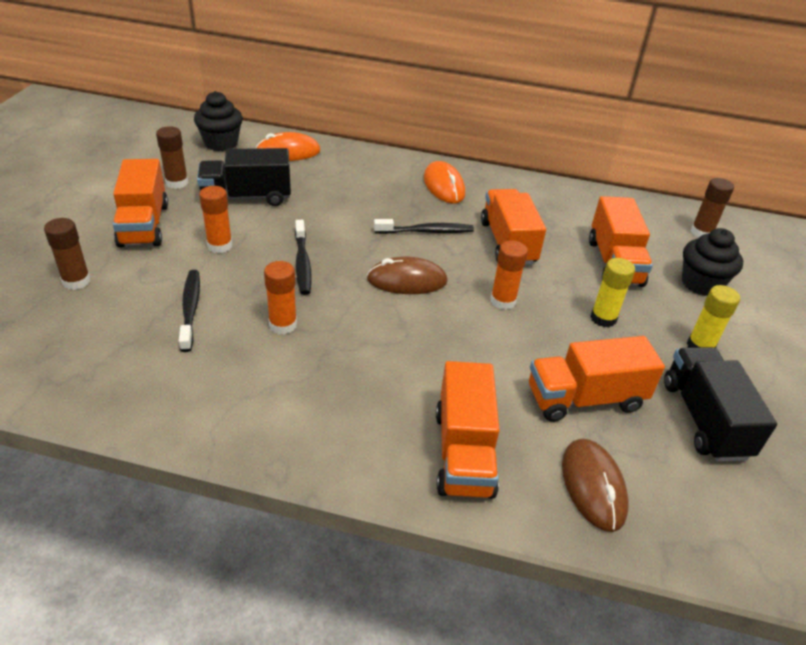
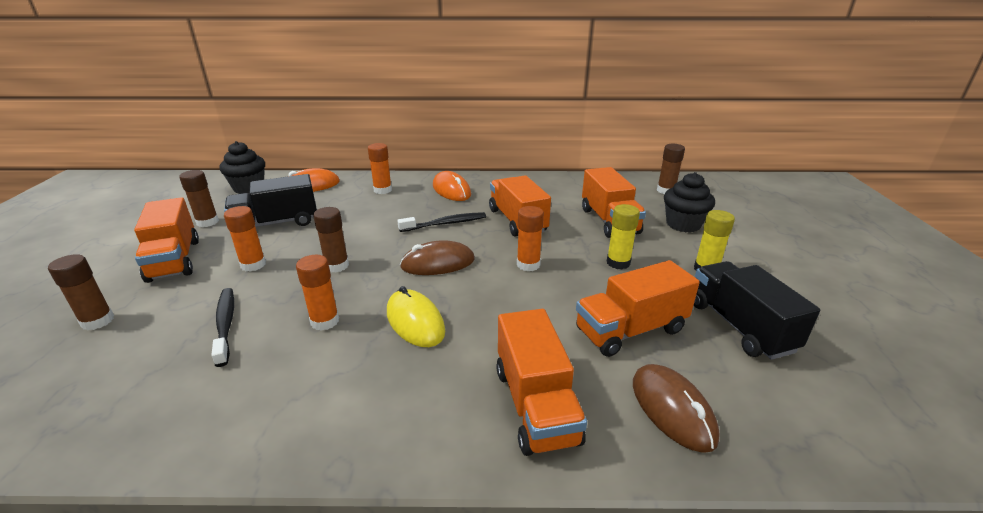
camera: 10 degrees left, 10 degrees down
black toothbrush [295,220,312,295] -> brown glue stick [313,207,349,273]
none -> orange glue stick [368,143,392,194]
none -> yellow mouse [387,286,445,347]

